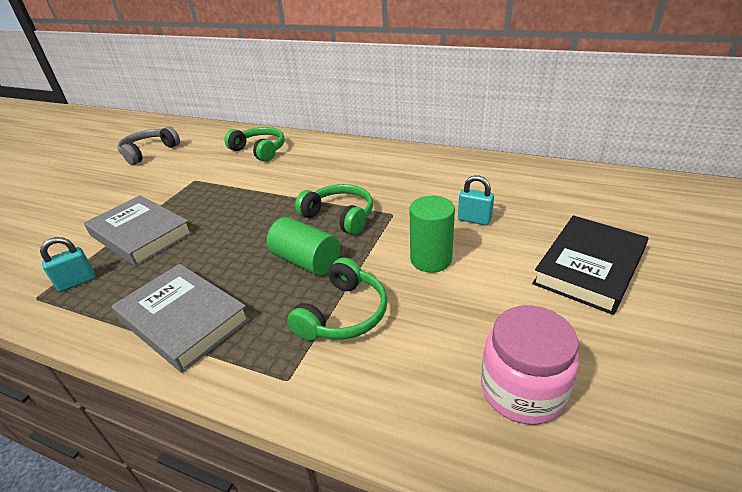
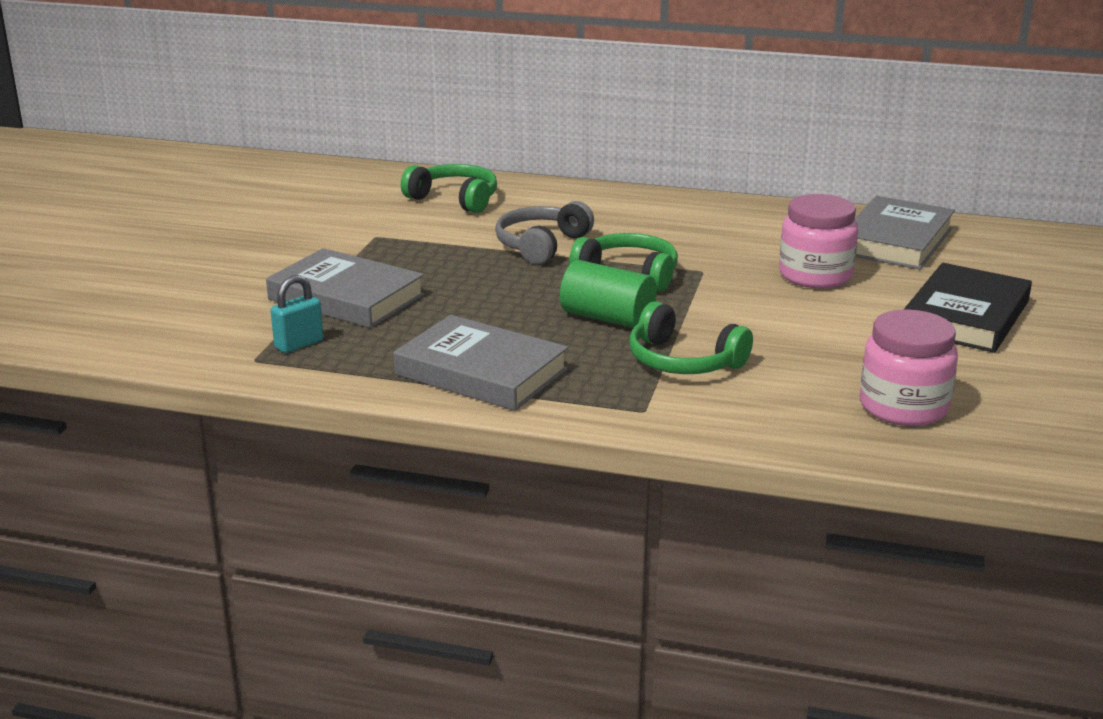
camera: 10 degrees left, 10 degrees down
grey headphones [117,126,180,165] -> grey headphones moved to [495,201,594,265]
green headphones [287,257,387,341] -> green headphones turned 105 degrees clockwise [629,301,753,374]
green cylinder [410,196,455,273] -> none
turquoise padlock [458,175,494,225] -> pink jar [779,194,858,289]
none -> grey book [855,196,955,270]

